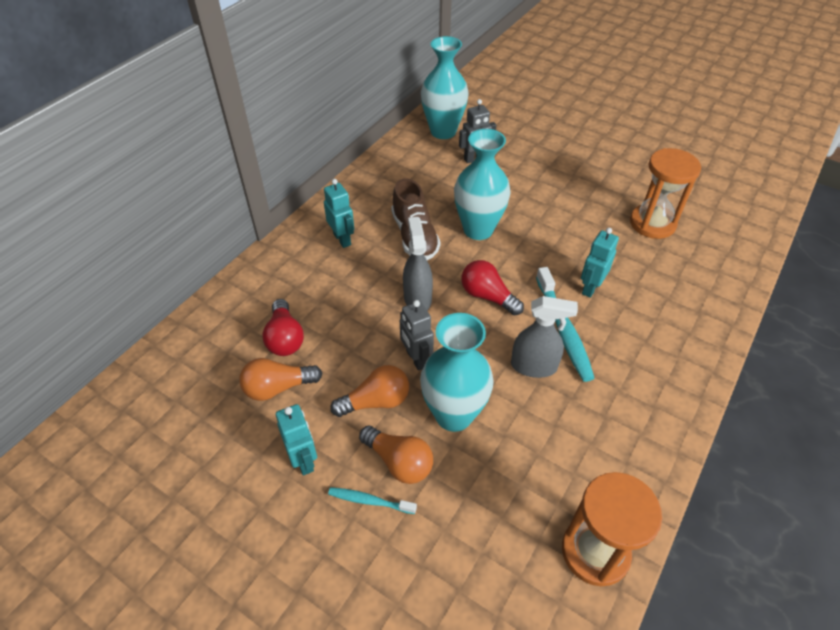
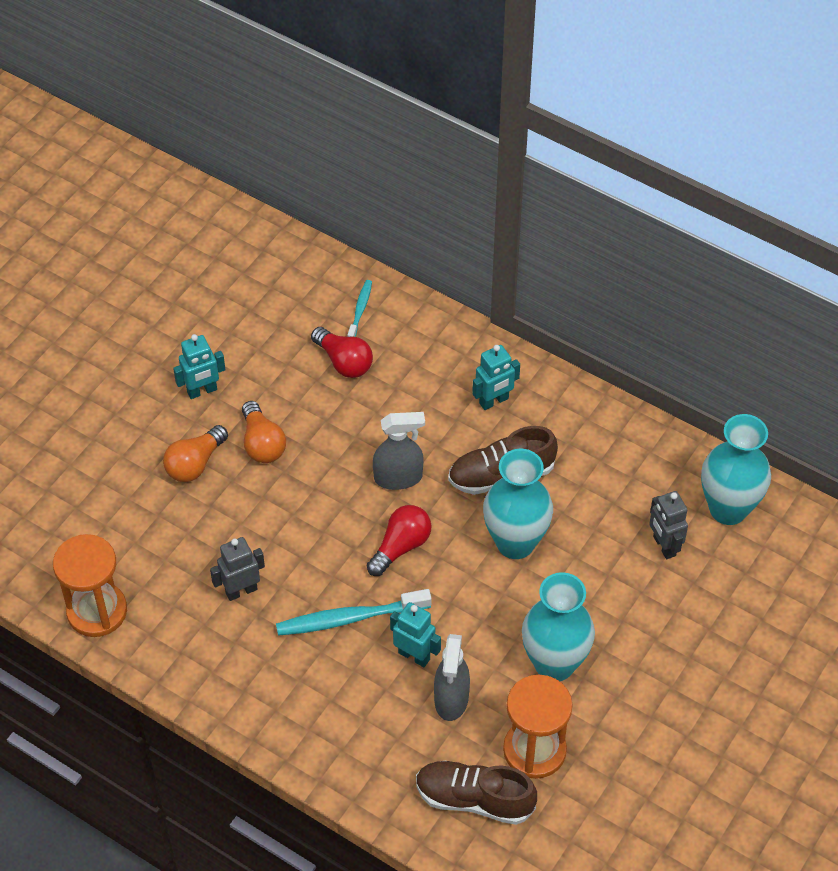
camera: 90 degrees right, 5 degrees up
orange light bulb [239,358,322,401] -> none
red light bulb [262,299,304,356] -> red light bulb turned 120 degrees counterclockwise [311,327,373,378]
turquoise toothbrush [328,487,417,514] -> turquoise toothbrush moved to [347,280,372,337]
grey robot [400,300,434,371] -> grey robot moved to [210,537,265,601]
turquoise vase [420,313,494,432] -> turquoise vase moved to [522,572,595,681]
grey spray bottle [511,296,578,378] -> grey spray bottle moved to [434,634,470,721]
none -> brown shoe [416,761,537,825]

